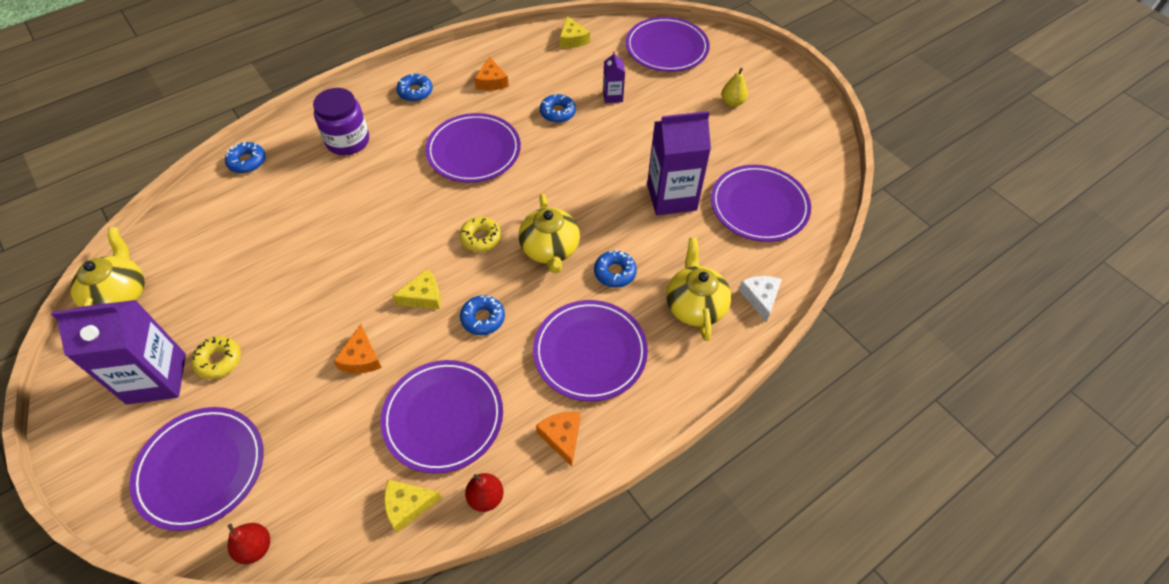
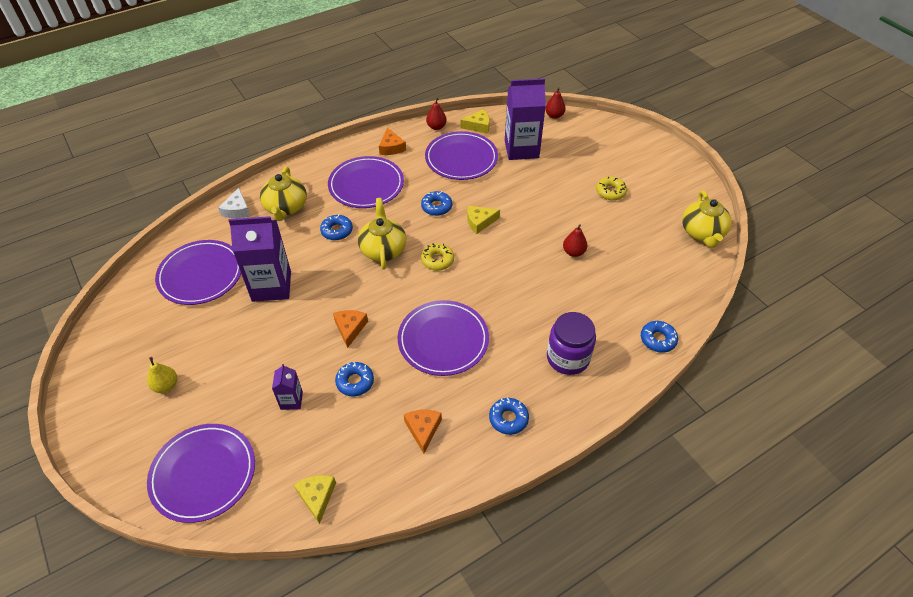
camera: 175 degrees left, 5 degrees down
purple carton [51,300,186,405] -> purple carton moved to [505,78,546,160]
purple plate [129,407,264,531] -> none
orange cheese [333,324,382,373] -> orange cheese moved to [333,310,368,348]
none -> red pear [563,224,587,257]

